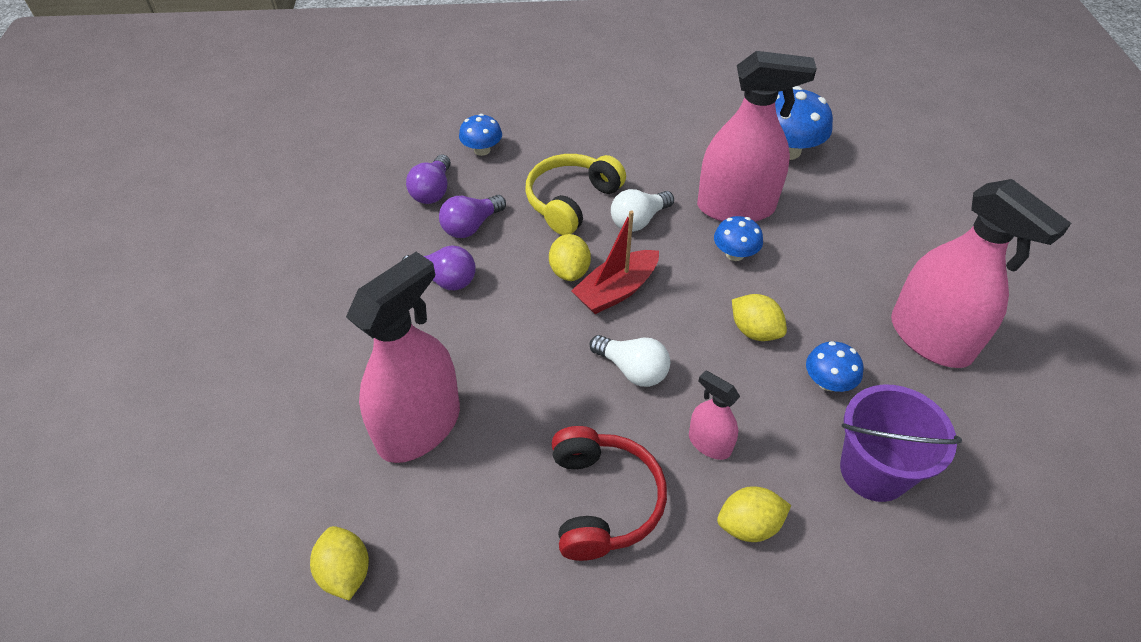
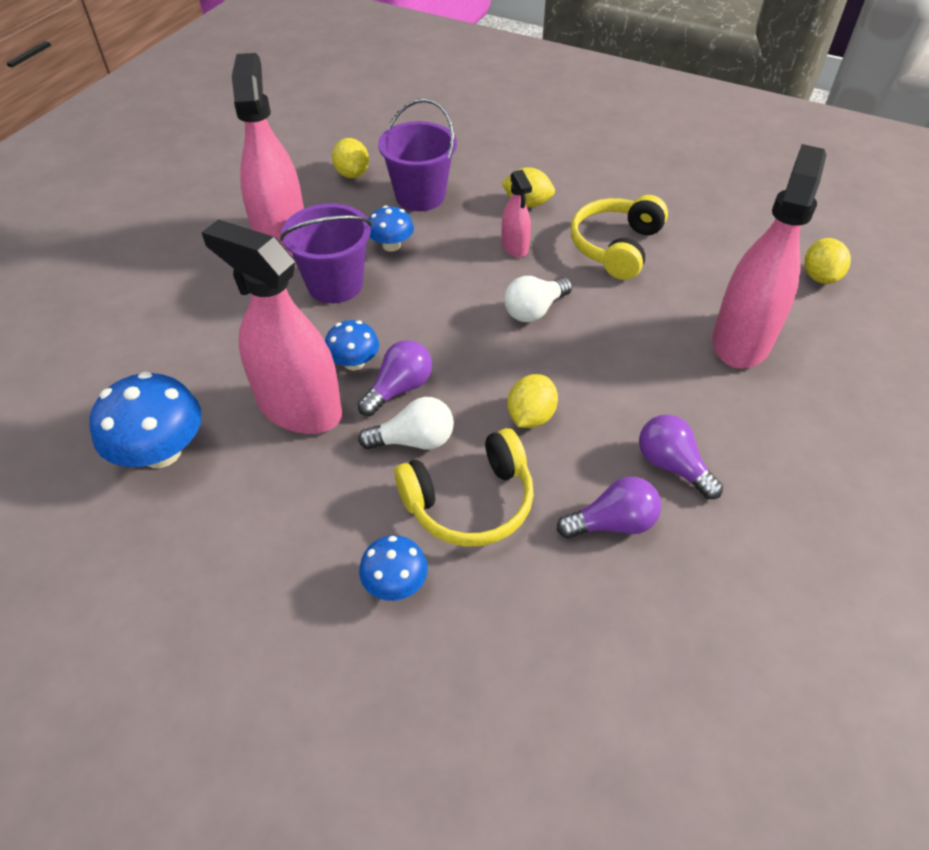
camera: 150 degrees left, 0 degrees up
pink spray bottle [346,252,460,463] -> pink spray bottle turned 135 degrees clockwise [712,144,826,369]
purple light bulb [406,155,451,204] -> purple light bulb moved to [357,340,432,416]
blue mushroom [459,114,502,156] -> blue mushroom moved to [359,535,428,601]
red headphones [552,426,667,561] -> yellow headphones [571,195,668,280]
red boat [571,210,659,314] -> none
white light bulb [590,335,670,387] -> white light bulb turned 105 degrees counterclockwise [504,276,572,322]
yellow lemon [732,294,787,341] -> yellow lemon moved to [332,138,369,178]
none -> purple bucket [280,203,372,303]

